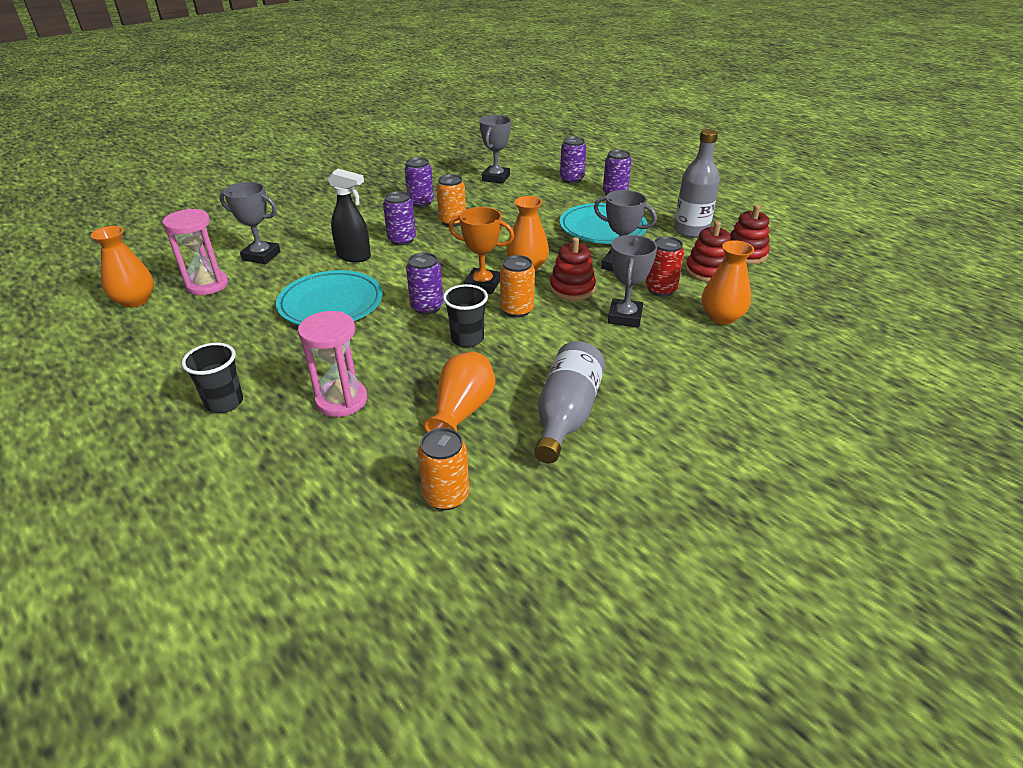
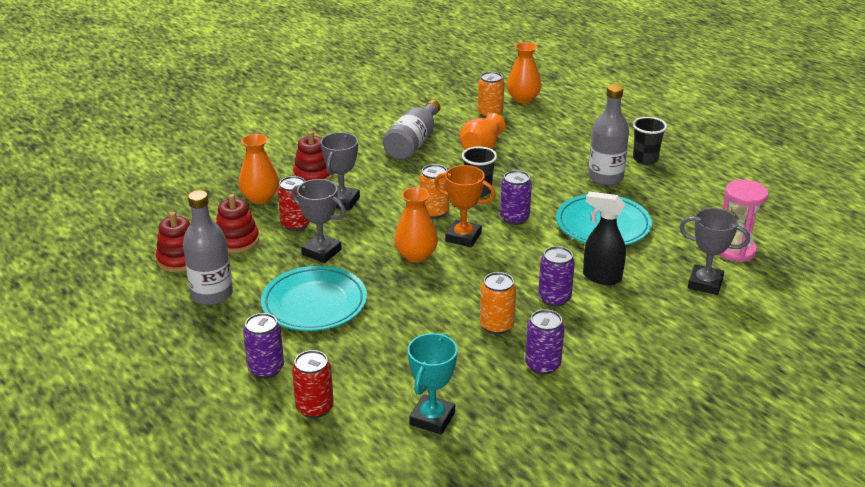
camera: 175 degrees left, 5 degrees down
orange vase [91,226,154,308] -> orange vase moved to [507,42,541,103]
pink hourglass [298,311,367,417] -> none
grey trophy [479,115,511,184] -> turquoise trophy [408,333,458,435]
red stacking toy [550,237,596,301] -> red stacking toy moved to [293,131,334,181]
purple can [560,137,586,184] -> red can [292,350,334,418]
none -> grey bottle [588,84,629,186]

